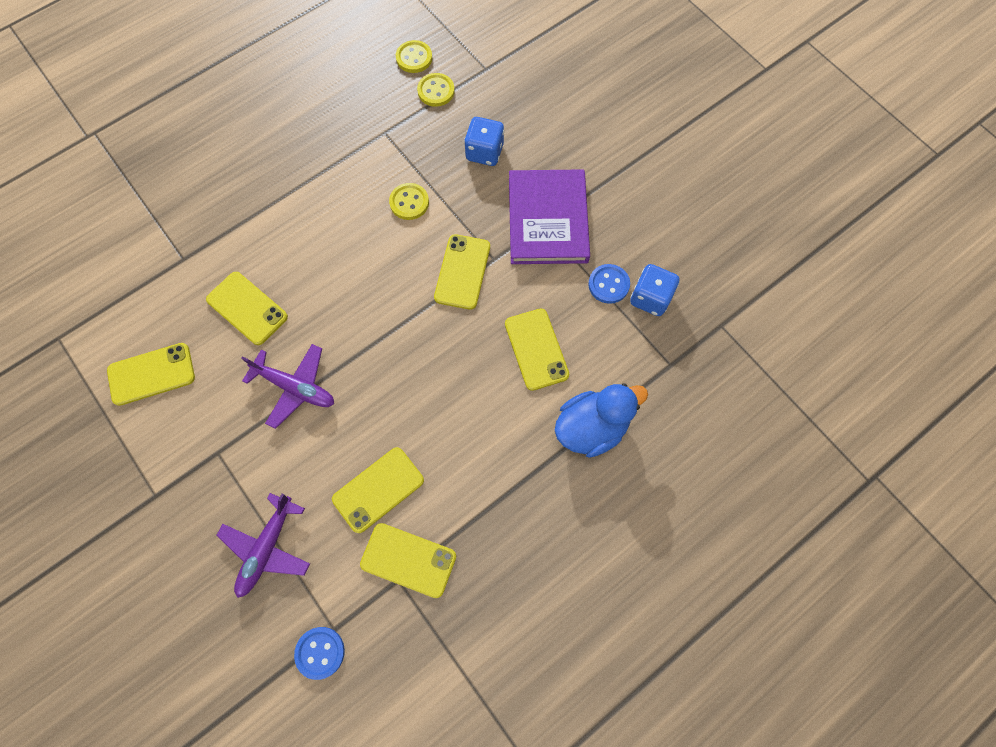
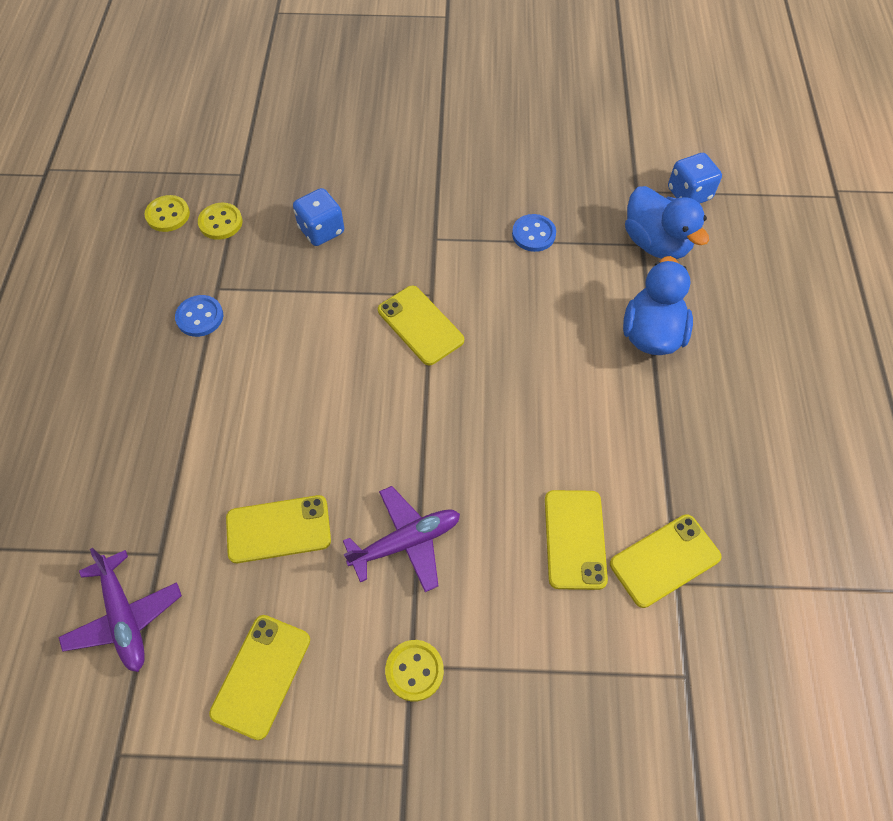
camera: 50 degrees left, 10 degrees down
purple plane [217,493,310,598] -> purple plane moved to [58,548,182,672]
blue button [294,627,345,680] -> blue button moved to [175,295,223,337]
yellow button [389,183,429,220] -> yellow button moved to [385,640,444,702]
yellow phone [505,309,569,391] -> none
purple book [509,169,590,264] -> none
blue dice [630,264,679,316] -> blue dice moved to [668,153,722,204]
none -> blue duck [625,186,709,259]

